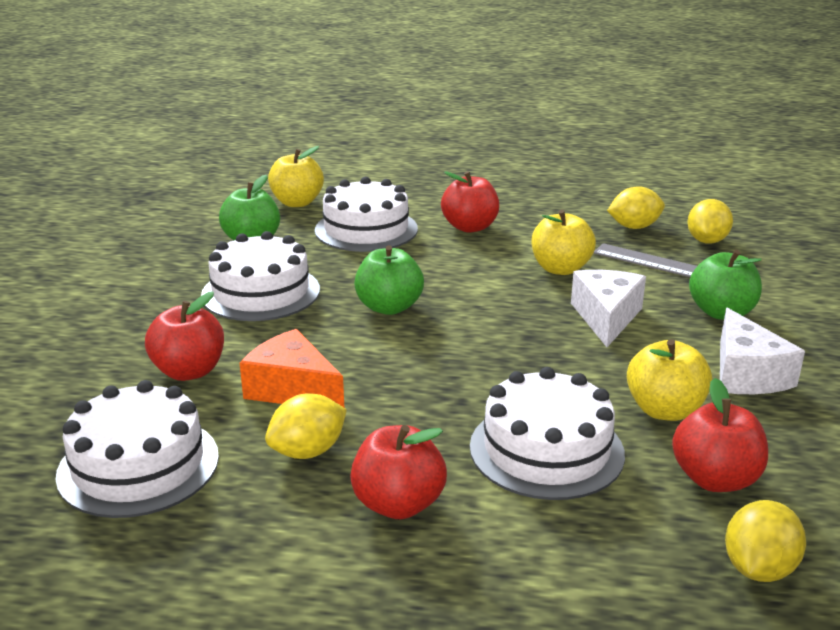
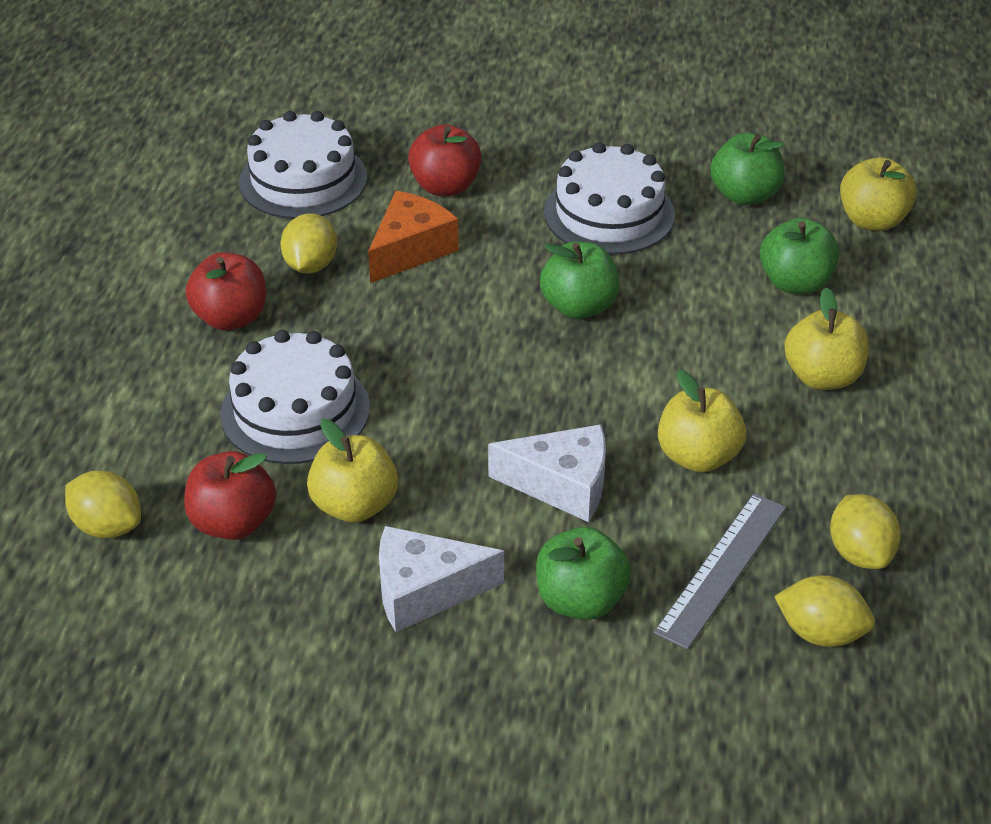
camera: 90 degrees right, 15 degrees up
yellow lemon [265,393,347,459] -> yellow lemon turned 45 degrees clockwise [281,213,337,273]
white cake [315,177,418,252] -> green apple [760,218,839,294]
red apple [441,171,499,233] -> yellow apple [784,287,869,390]

